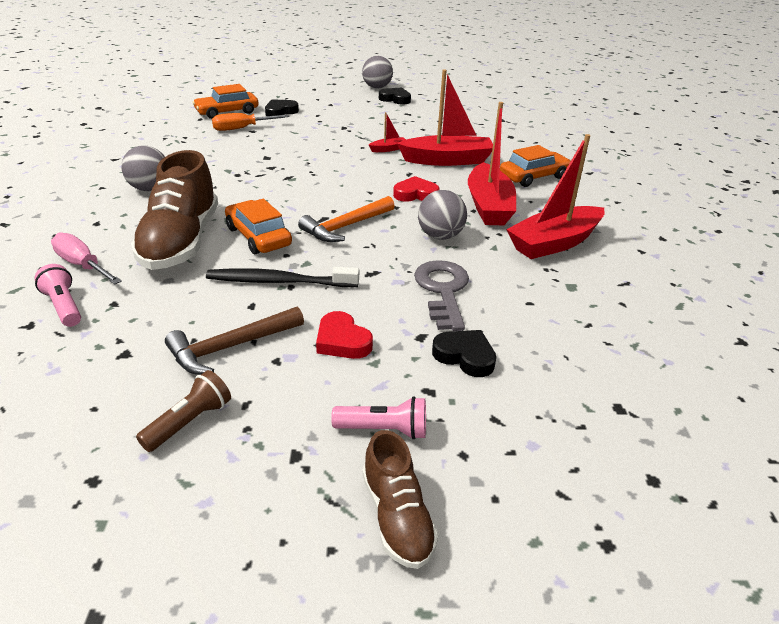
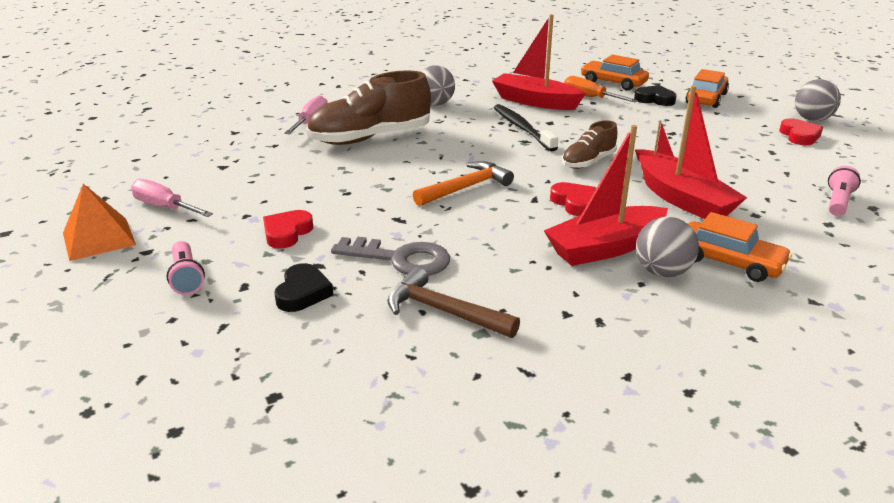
camera: 65 degrees right, 5 degrees down
pink flashlight [34,264,81,327] -> pink flashlight moved to [828,166,861,216]
brown flashlight [136,370,231,452] -> pink screwdriver [131,179,213,217]
brown hammer [165,307,304,375] -> brown hammer moved to [387,267,520,338]
black toothbrush [206,267,359,287] -> black toothbrush moved to [494,104,558,151]
orange car [225,199,292,254] -> orange car moved to [685,69,729,108]
orange hammer [298,196,395,242] -> orange hammer turned 120 degrees clockwise [413,161,514,206]
brown shoe [362,430,439,569] -> brown shoe moved to [562,120,617,169]
black heart [379,88,411,104] -> red heart [779,118,823,146]
grey key [414,260,469,331] -> grey key turned 45 degrees clockwise [331,237,450,276]
grey ball [418,190,467,240] -> grey ball moved to [636,217,699,277]
red boat [506,134,605,259] -> red boat moved to [492,14,586,110]
none -> orange pyramid [63,184,136,261]

